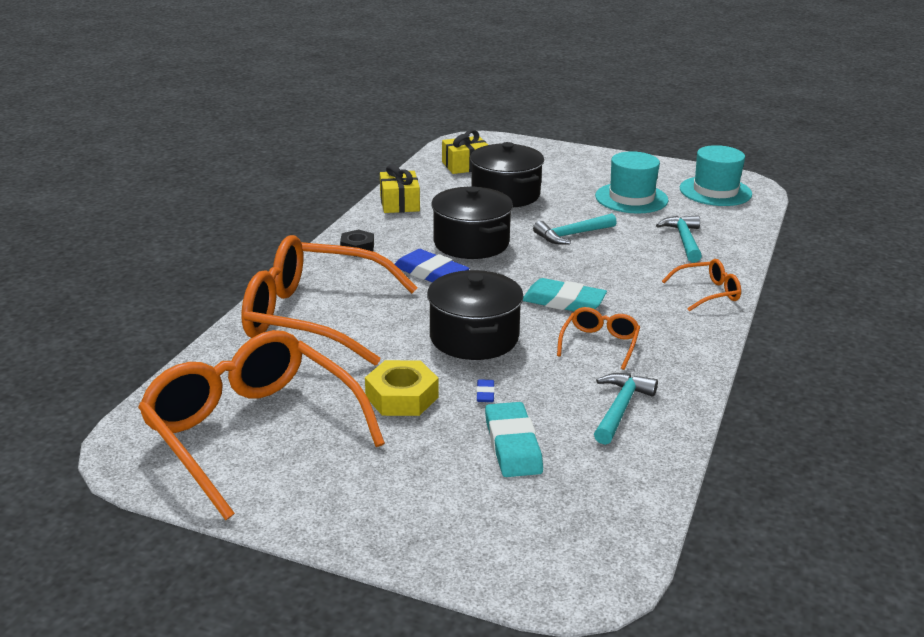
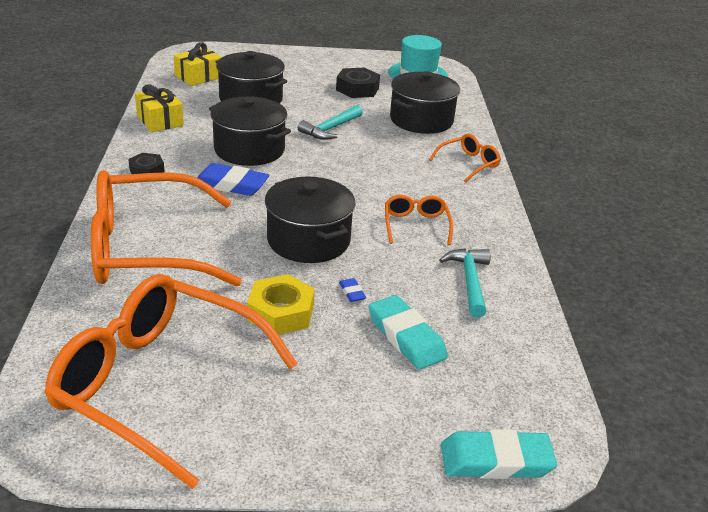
camera: 25 degrees left, 5 degrees up
turquoise eraser [523,278,607,311] -> turquoise eraser moved to [441,429,557,479]
turquoise hat [595,151,669,214] -> black nut [336,68,380,98]
turquoise hammer [656,215,702,262] -> black pot [390,71,460,134]

